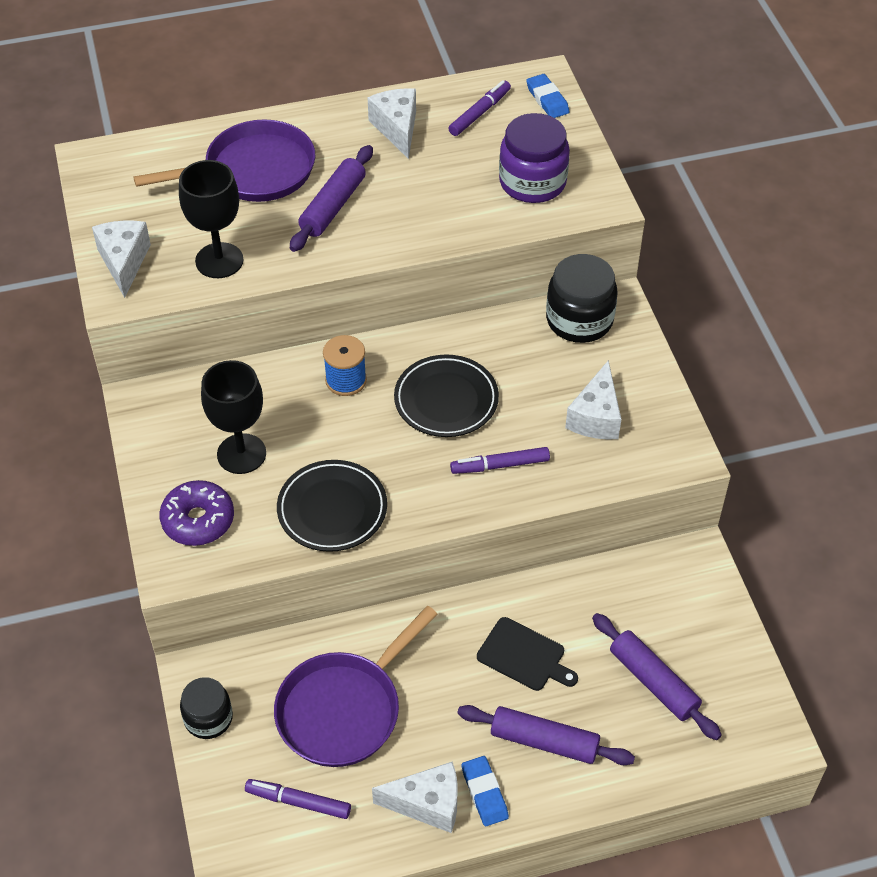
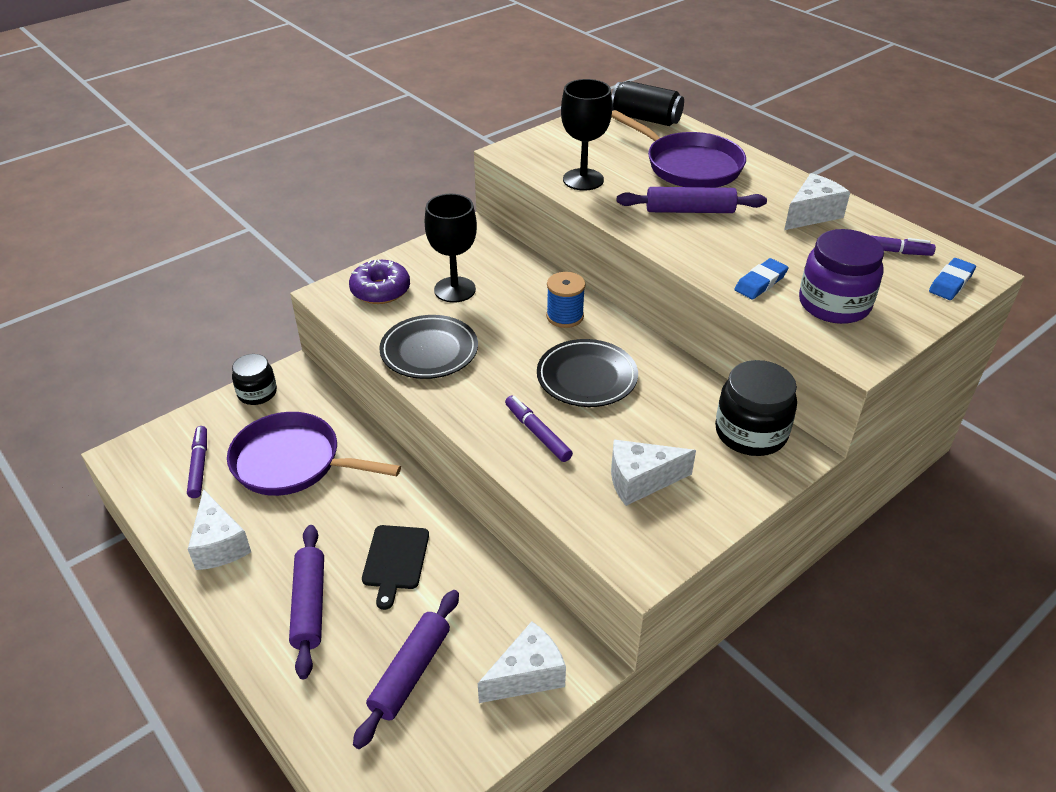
camera: 65 degrees right, 10 degrees down
white cheese [92,221,151,298] -> white cheese moved to [478,621,566,703]
blue eraser [462,756,509,826] -> blue eraser moved to [734,258,788,299]
none -> black can [612,81,684,126]

